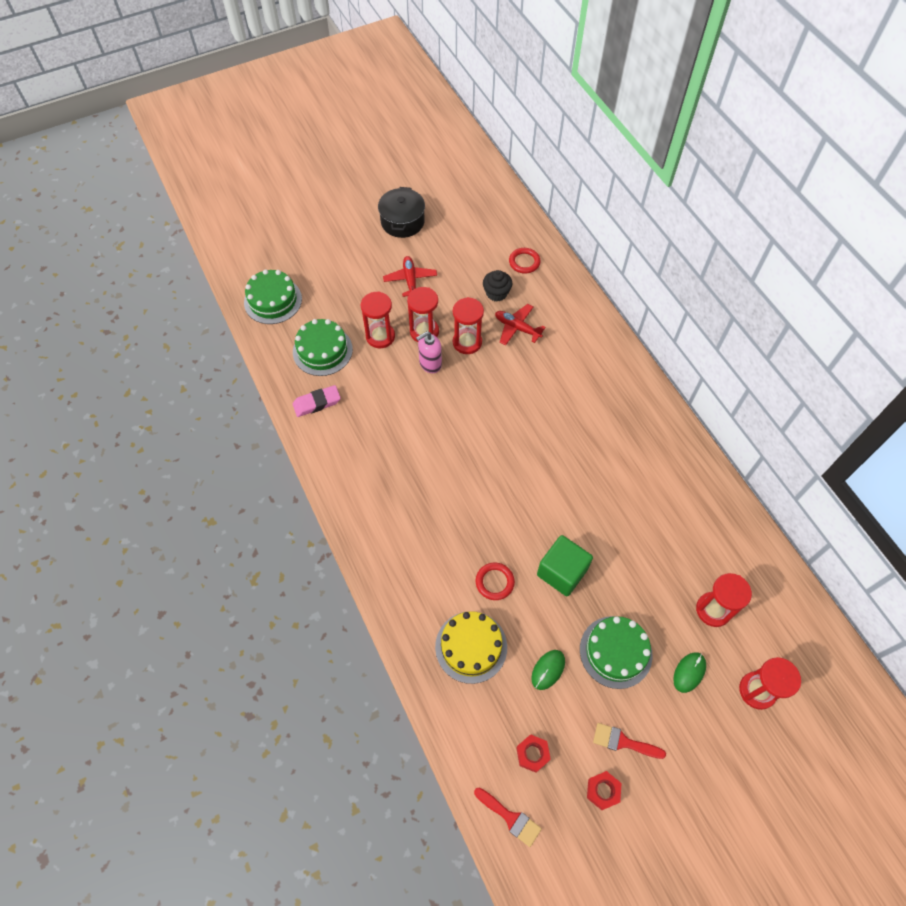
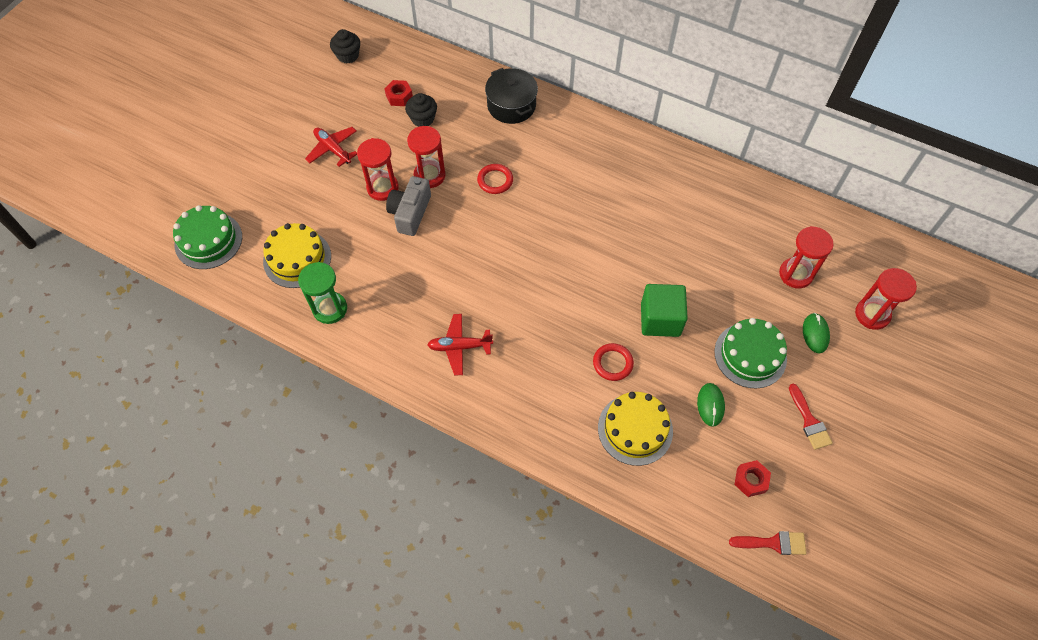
camera: 35 degrees left, 0 degrees up
green cake [293,319,353,376] -> yellow cake [263,223,331,288]
pink eraser [293,385,341,417] -> green hourglass [298,262,347,324]
red hourglass [361,291,395,348] -> none
black pot [378,187,425,238] -> black pot moved to [485,68,538,124]
pink soap dispenser [416,331,442,373] -> grey camera [386,176,431,236]
red plane [495,304,546,345] -> red plane moved to [427,314,493,376]
red ring [509,248,540,274] -> red ring moved to [477,164,513,194]
red nut [587,771,621,810] -> red nut moved to [385,80,413,106]
red brush [593,723,666,759] -> red brush turned 90 degrees counterclockwise [789,384,833,450]
none -> black cupcake [330,29,360,64]

